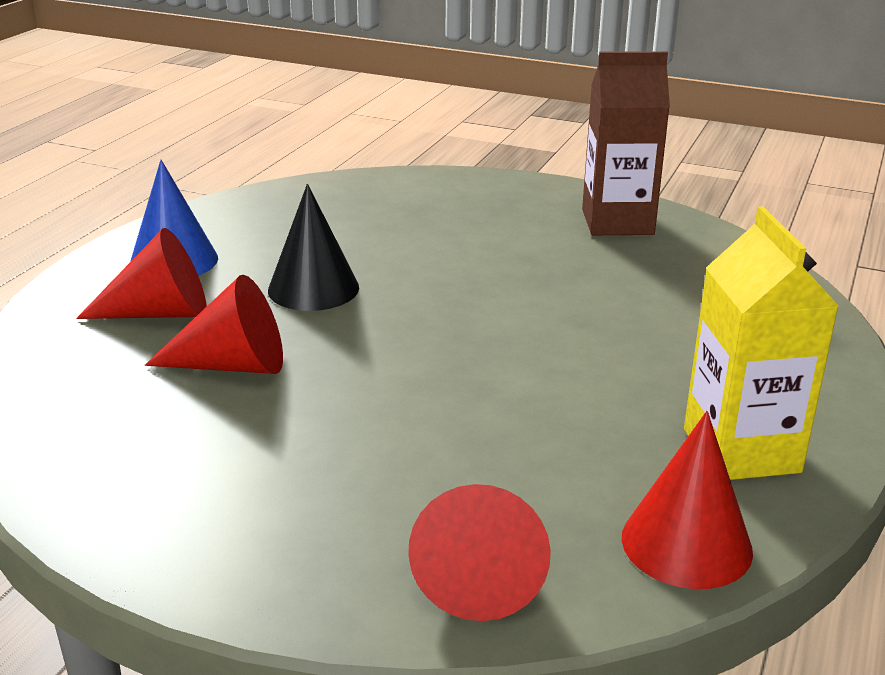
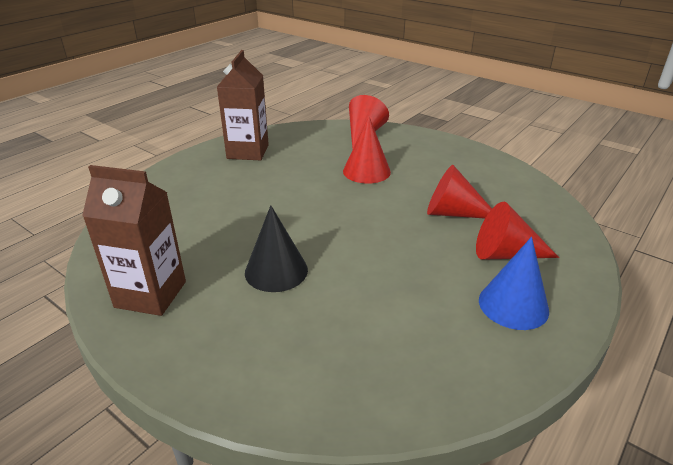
camera: 165 degrees left, 5 degrees up
black cone [268,184,359,311] -> black cone moved to [245,205,308,292]
red cone [622,411,753,589] -> red cone moved to [343,116,391,184]
yellow carton [684,206,839,480] -> brown carton [217,50,269,160]

